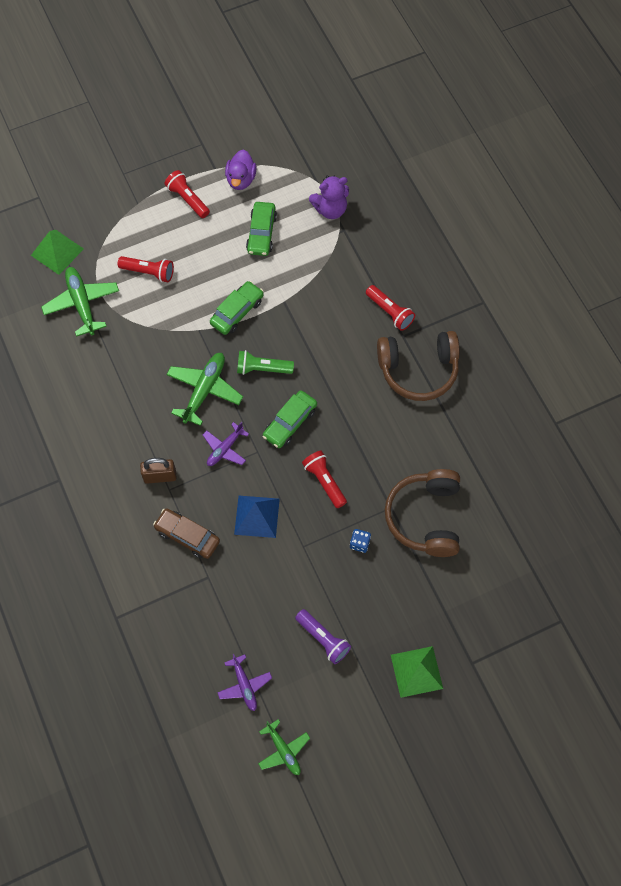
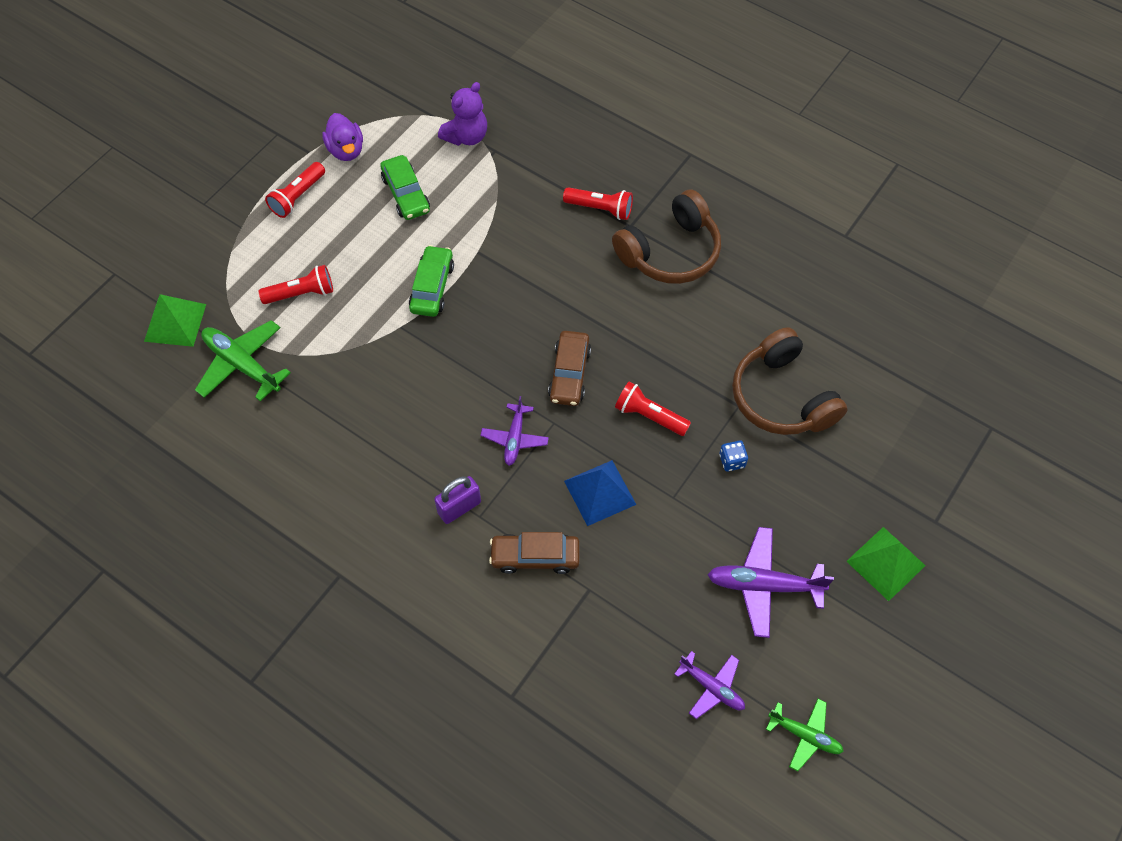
camera: 30 degrees left, 5 degrees down
brown padlock [140,458,176,484] -> purple padlock [434,476,481,524]
red flashlight [164,170,210,218] -> red flashlight turned 75 degrees counterclockwise [265,162,325,218]
green plane [166,353,243,426] -> none
green flashlight [237,350,294,375] -> none
green car [263,390,317,448] -> brown car [548,331,591,406]
purple flashlight [295,609,351,664] -> purple plane [707,527,834,638]

